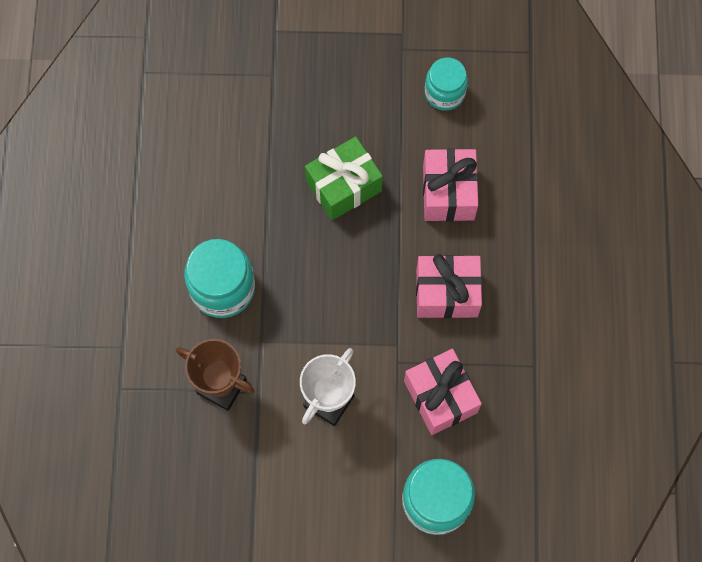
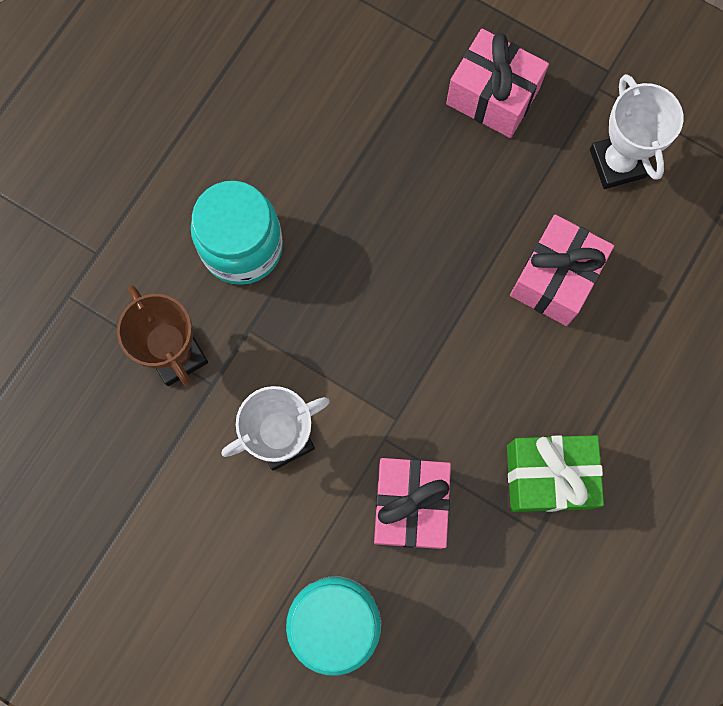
camera: 30 degrees right, 5 degrees up
green gift [305,136,383,220] -> green gift moved to [507,435,604,512]
pink gift [416,254,482,318] -> pink gift moved to [446,29,549,138]
turquoise jar [425,58,468,111] -> white trophy [590,74,683,189]

